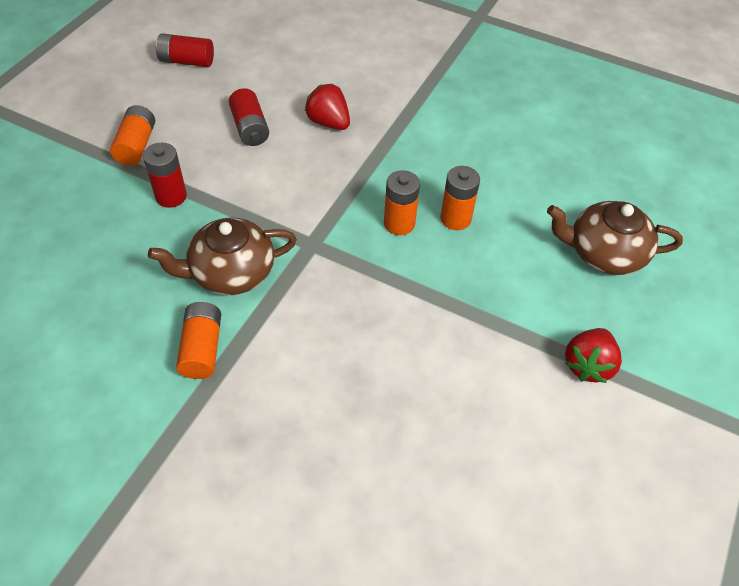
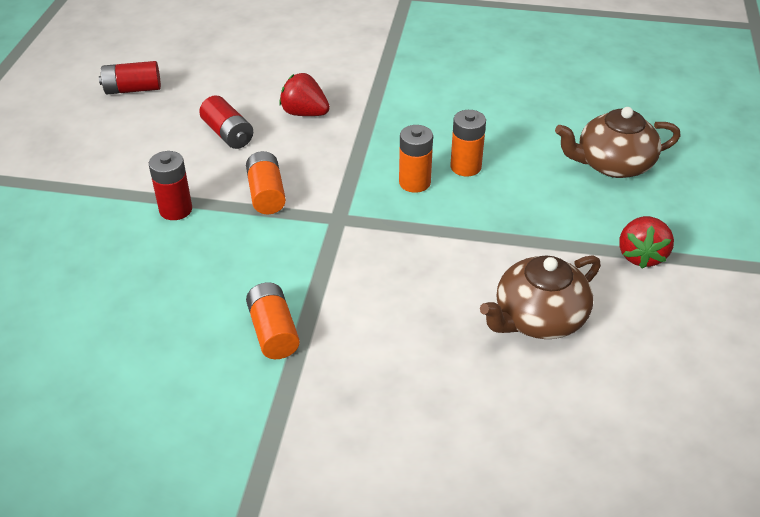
camera: 15 degrees left, 10 degrees down
orange battery [110,105,155,166] -> orange battery moved to [246,151,286,214]
brown teapot [148,218,297,295] -> brown teapot moved to [480,255,601,339]

